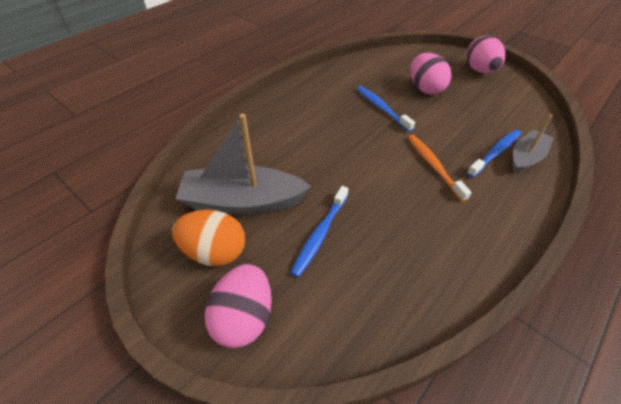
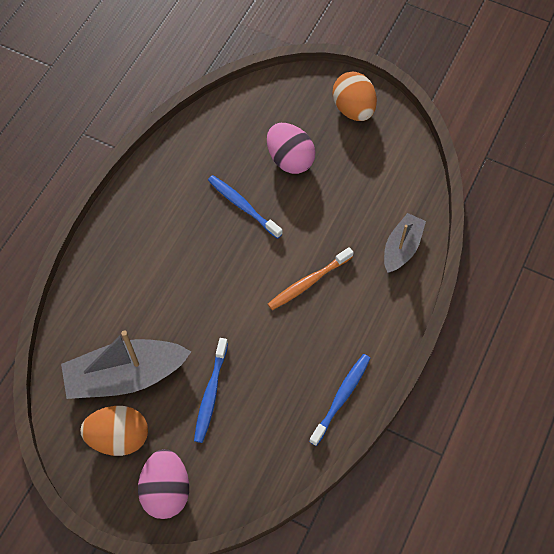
camera: 15 degrees left, 15 degrees up
orange toothbrush [408,135,472,202] -> orange toothbrush turned 90 degrees counterclockwise [268,247,354,310]
pink egg [466,35,506,73] -> orange egg [333,72,377,121]
blue toothbrush [467,129,521,178] -> blue toothbrush moved to [309,354,371,446]

